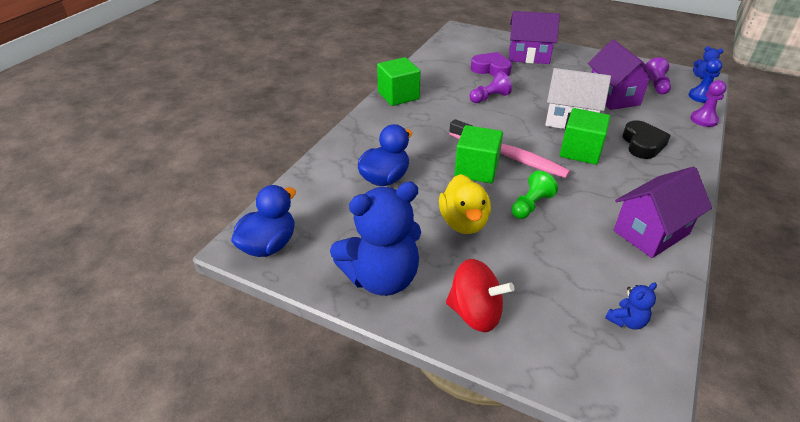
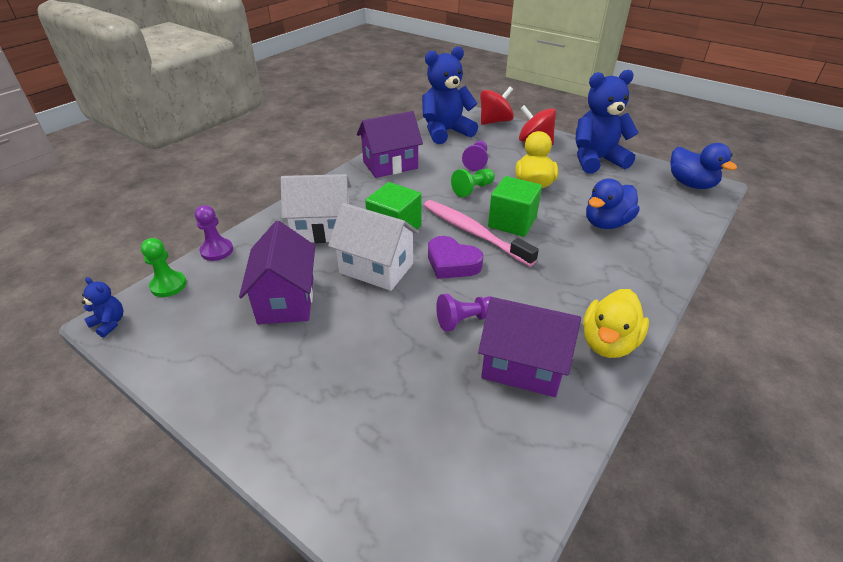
camera: 170 degrees left, 0 degrees up
blue duck [231,185,296,257] -> blue duck turned 75 degrees counterclockwise [670,143,737,189]
green cube [377,57,421,106] -> yellow duck [583,289,649,358]
purple heart [471,52,512,76] -> purple heart moved to [428,236,483,279]
purple house [509,11,560,64] -> purple house moved to [478,297,581,397]
blue teddy bear [605,282,657,330] -> blue teddy bear [422,47,478,144], size x2.40
black heart [623,120,671,159] -> white house [281,174,351,243]
purple pawn [646,57,671,94] -> purple pawn moved to [462,141,488,171]
blue pawn [689,58,722,103] -> green pawn [141,238,187,297]
none -> red spinning top [480,87,514,125]

